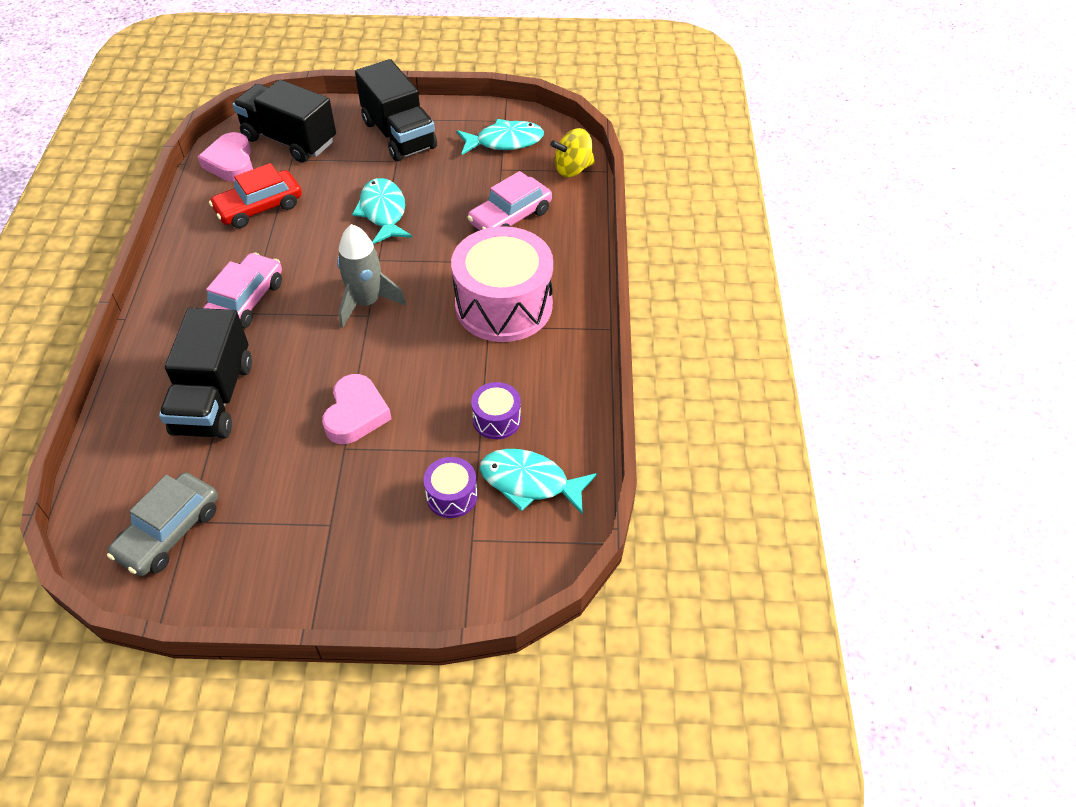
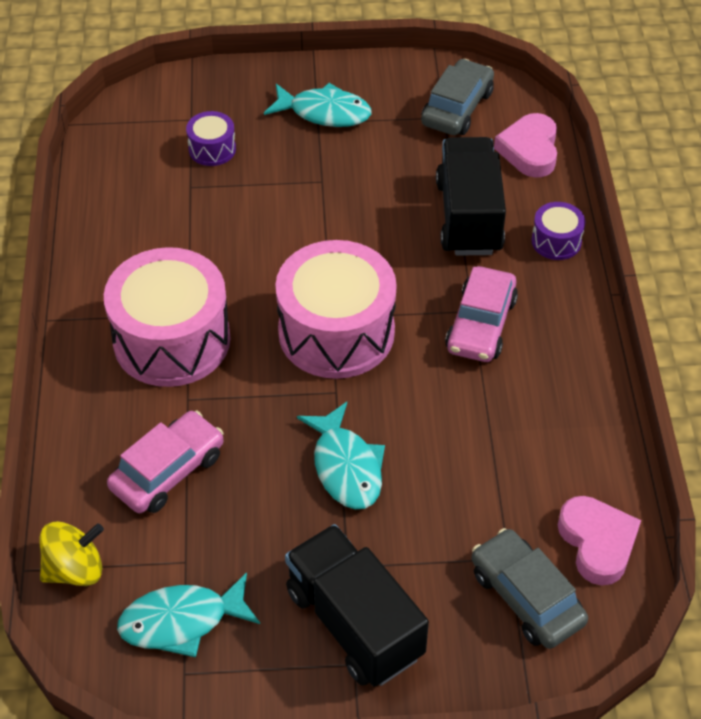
camera: 175 degrees right, 0 degrees up
red car [209,163,302,228] -> none
black truck [232,80,336,162] -> grey car [472,528,588,649]
pink heart [322,374,392,444] -> pink heart moved to [494,113,557,178]
grey rocket [337,224,406,328] -> pink drum [275,240,397,379]
purple drum [471,382,521,439] -> purple drum moved to [531,202,586,260]
turquoise fish [480,449,597,515] -> turquoise fish moved to [264,83,372,127]

